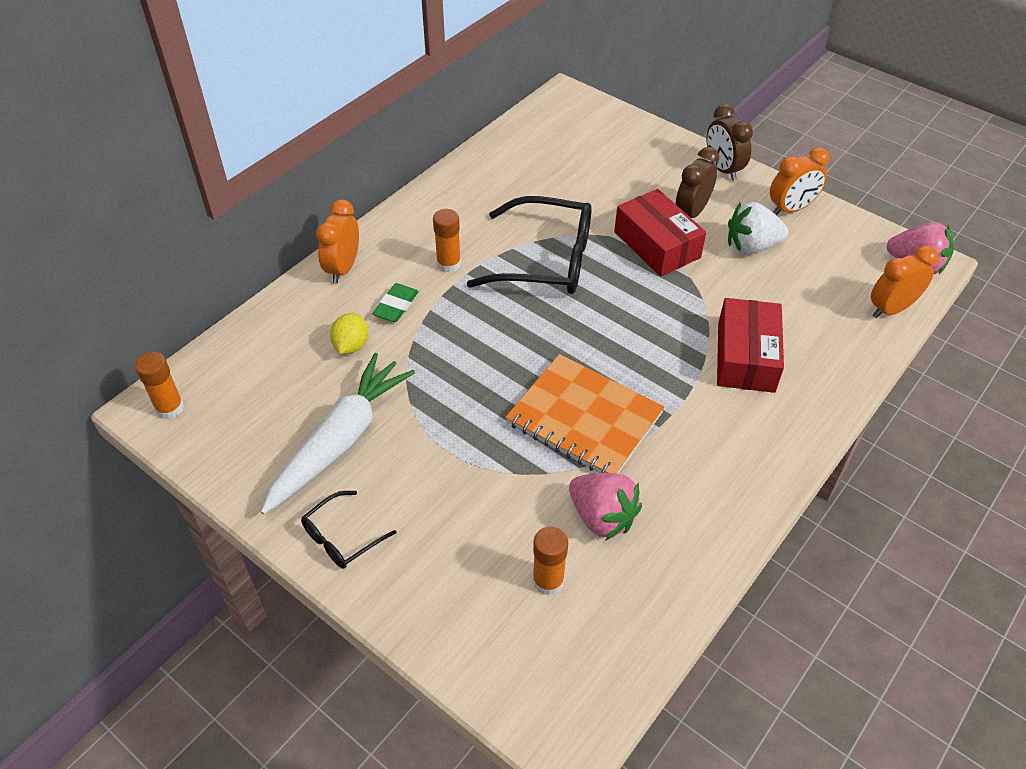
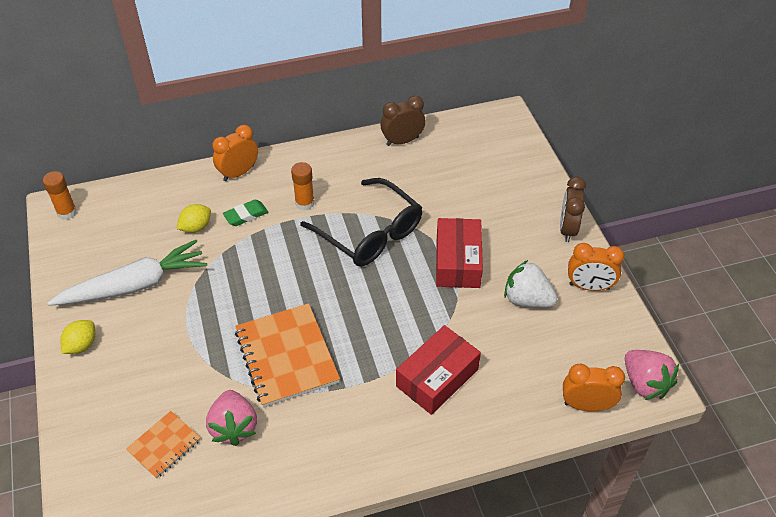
camera: 35 degrees right, 0 degrees up
black glasses [301,491,397,569] -> yellow lemon [60,320,95,354]
orange glue stick [532,526,568,596] -> orange notebook [126,411,201,479]
brown clock [676,147,720,218] -> brown clock moved to [381,96,425,146]

